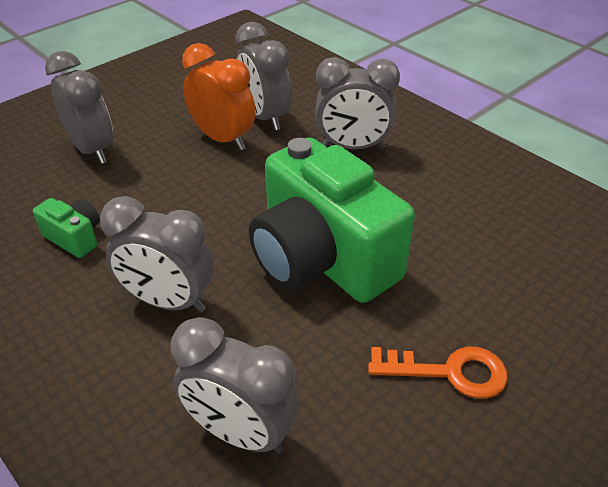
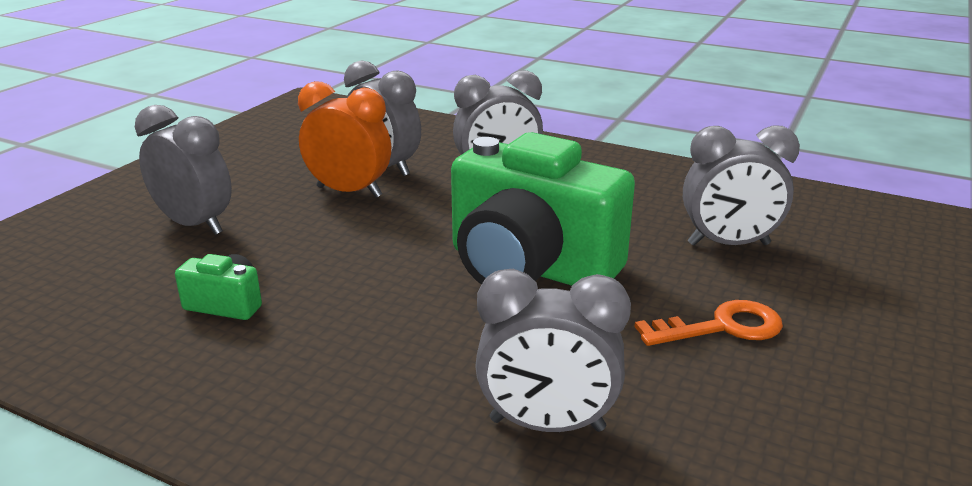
camera: 20 degrees left, 15 degrees down
grey clock [100,196,214,312] -> grey clock moved to [683,125,800,246]

